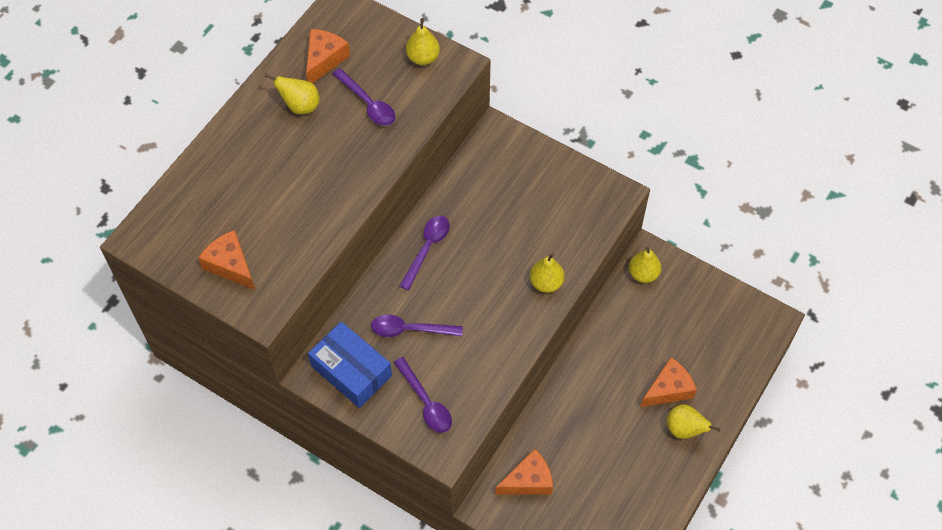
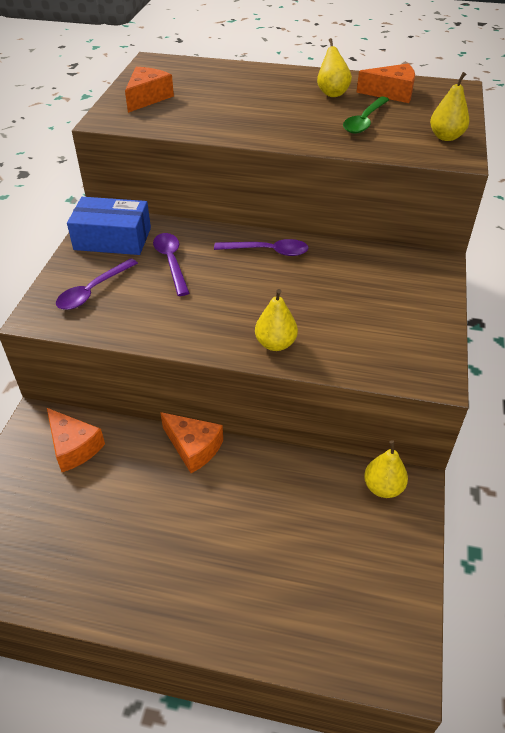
camera: 70 degrees right, 15 degrees down
blue box [308,322,392,408] -> blue box turned 75 degrees clockwise [67,197,151,255]
purple spoon [332,68,395,126] -> green spoon [343,96,389,134]
orange cheese [641,357,697,407] -> orange cheese moved to [160,412,223,473]
yellow pear [666,404,721,439] -> none

